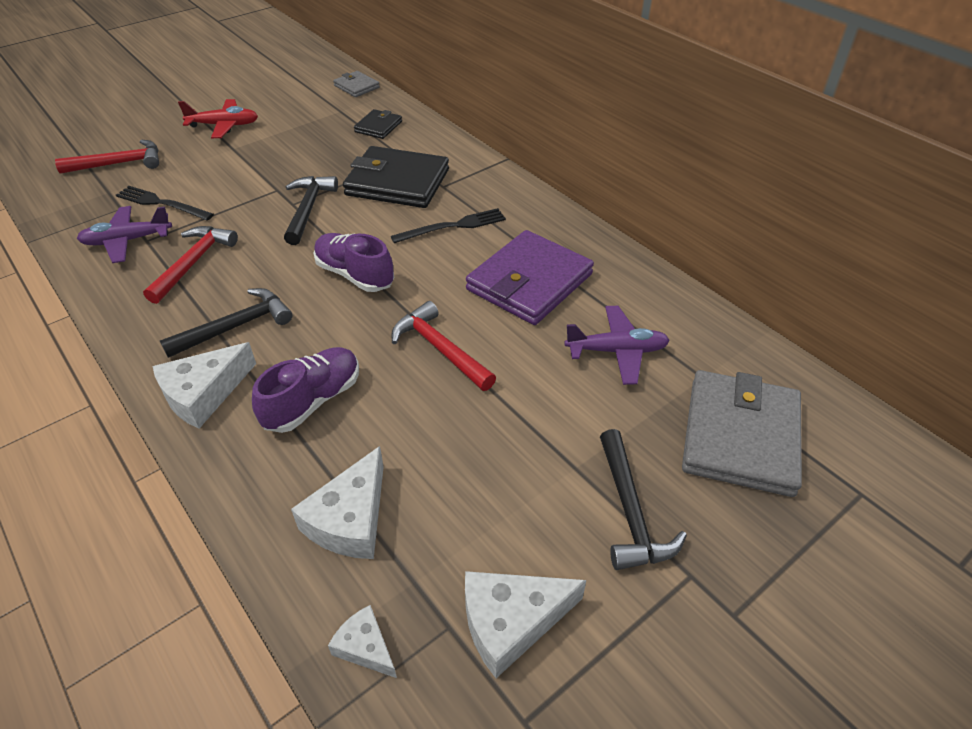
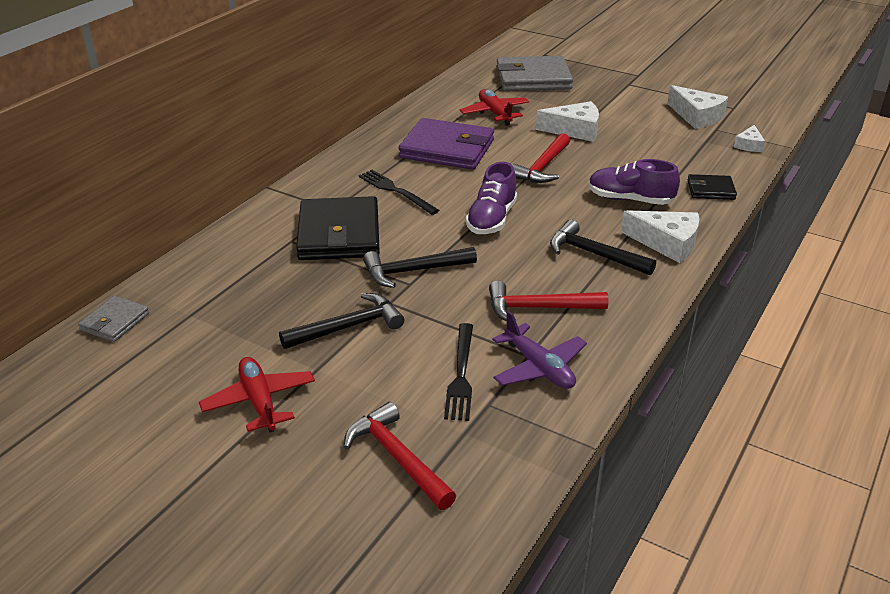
camera: 110 degrees left, 10 degrees down
white cheese [291,446,384,559] -> white cheese moved to [536,101,599,142]
black wallet [354,109,402,139] -> black wallet moved to [687,174,737,200]
purple plane [565,306,670,385] -> red plane [460,89,529,126]
black hammer [600,429,687,570] -> black hammer moved to [279,293,404,349]

